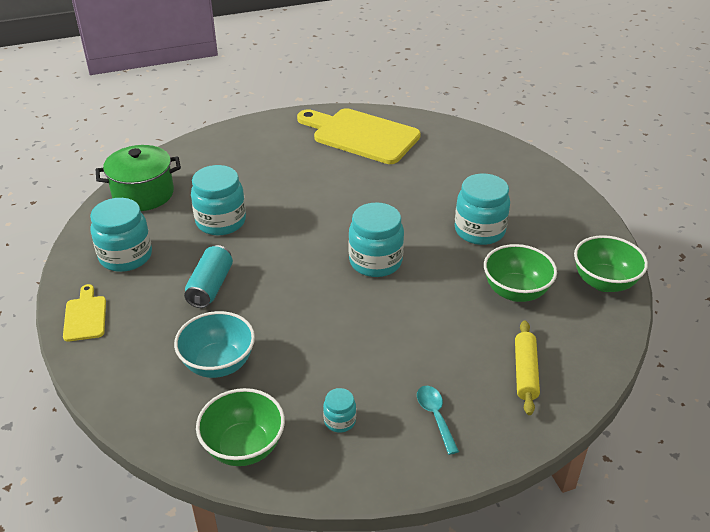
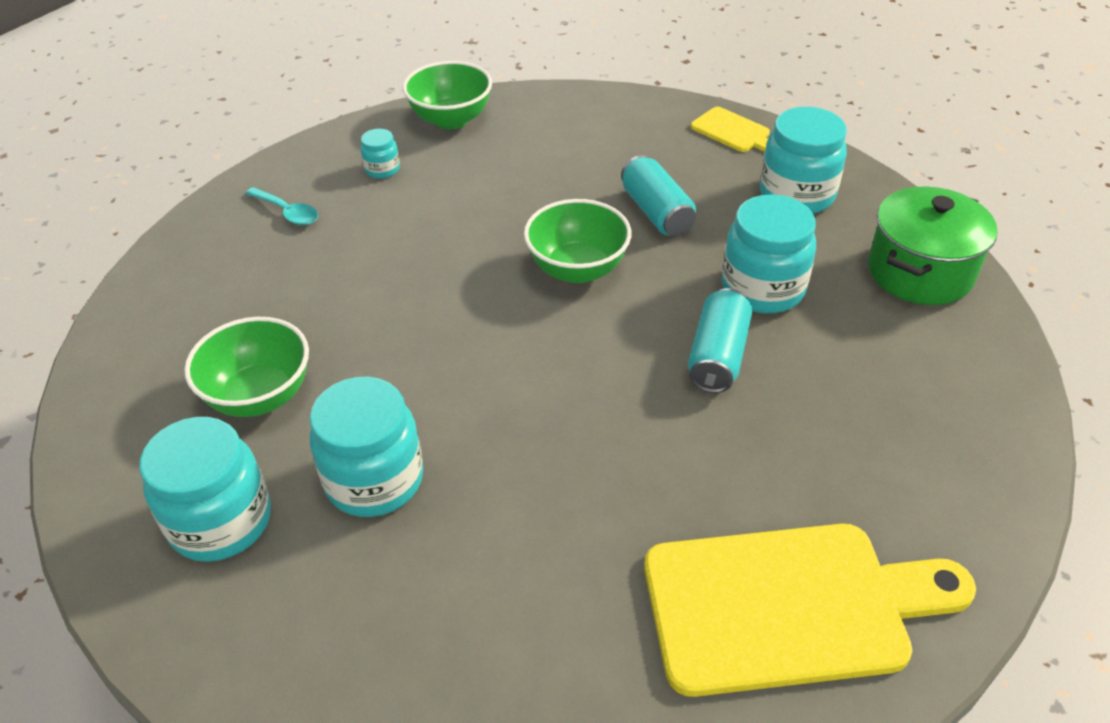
camera: 145 degrees right, 5 degrees up
turquoise bowl [174,311,255,378] -> none
turquoise jar [349,203,404,277] -> turquoise jar moved to [139,417,271,562]
yellow rolling pin [515,320,540,415] -> none
green bowl [574,235,648,292] -> green bowl moved to [524,199,632,283]
none -> turquoise can [688,288,752,393]

